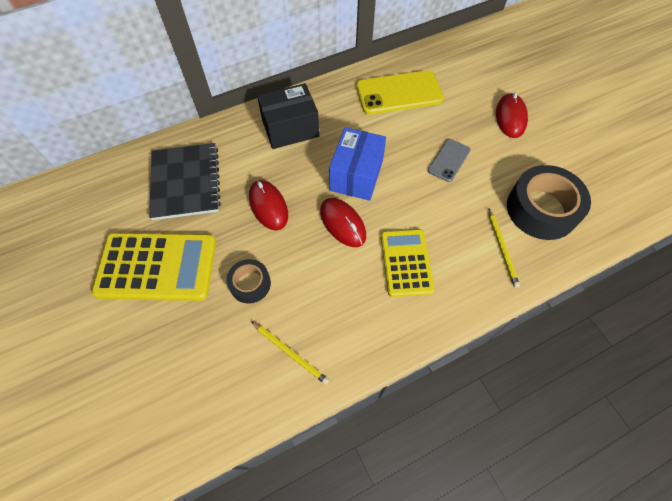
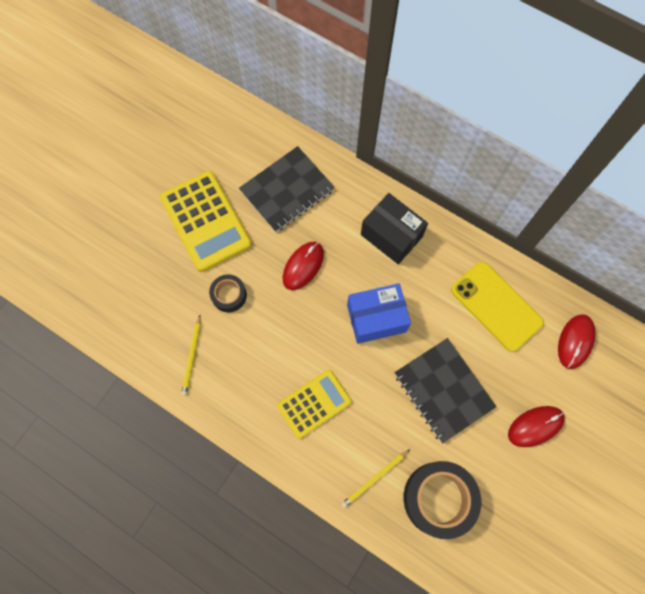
camera: 60 degrees right, 10 degrees up
red mouse [320,198,366,247] -> red mouse moved to [558,314,595,369]
grey phone [428,139,471,182] -> black notebook [395,338,497,443]

